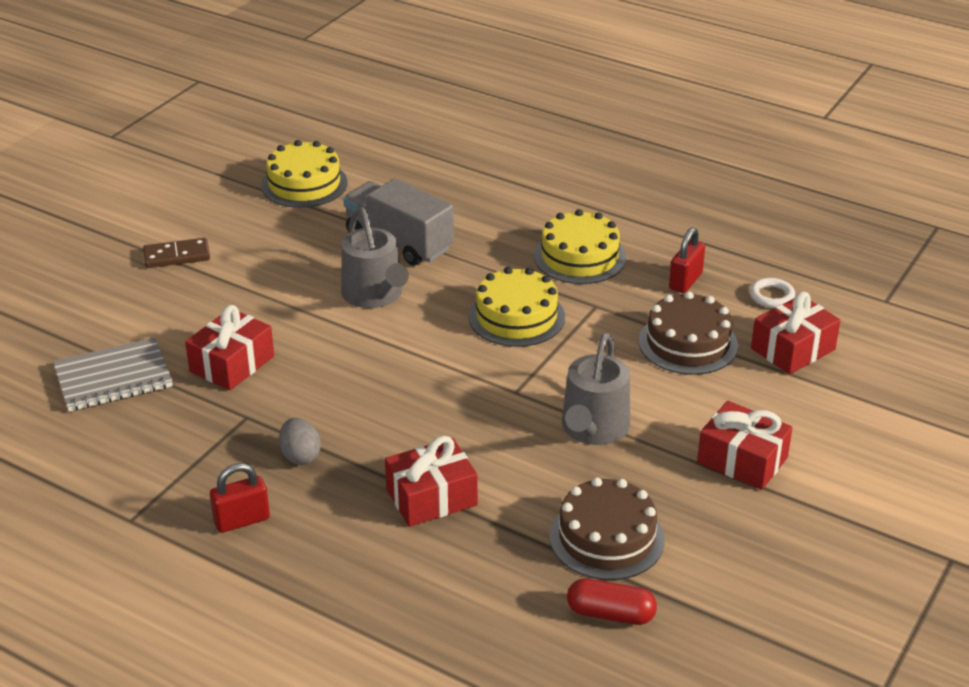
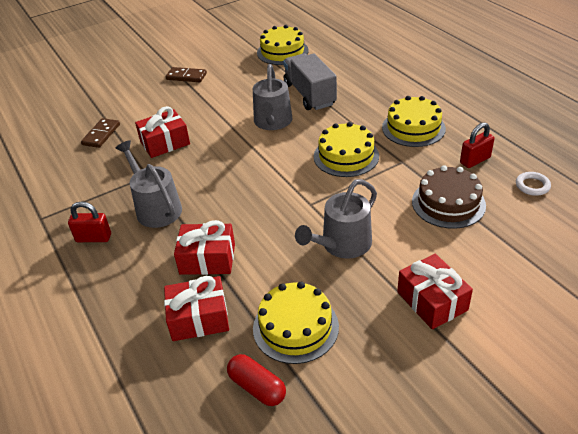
camera: 30 degrees right, 5 degrees up
grey notebook [53,337,173,411] -> brown domino [81,118,120,148]
grey egg [279,418,321,465] -> grey watering can [116,140,182,228]
brown cake [550,477,665,580] -> yellow cake [253,282,339,364]
red gift [751,291,841,375] -> red gift moved to [164,276,229,341]

